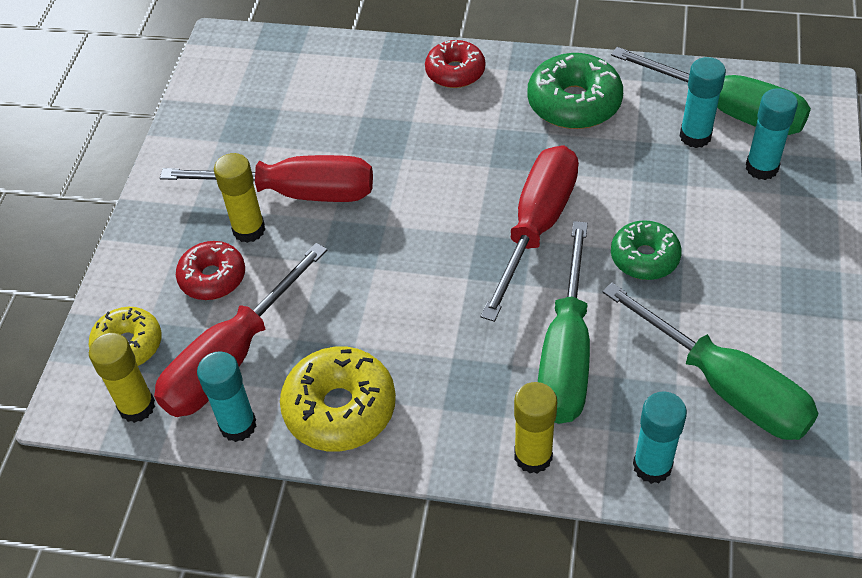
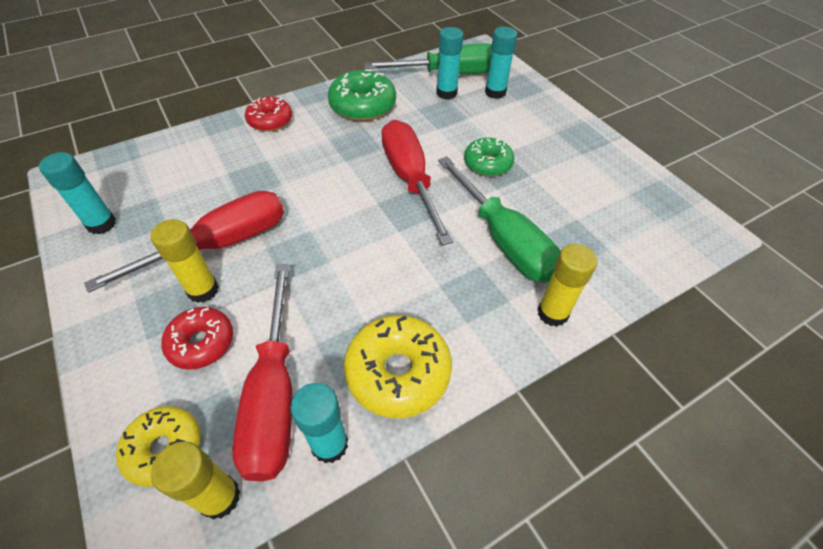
camera: 45 degrees left, 0 degrees up
green screwdriver [603,283,819,440] -> none
turquoise glue stick [633,391,687,484] -> turquoise glue stick moved to [39,152,116,234]

